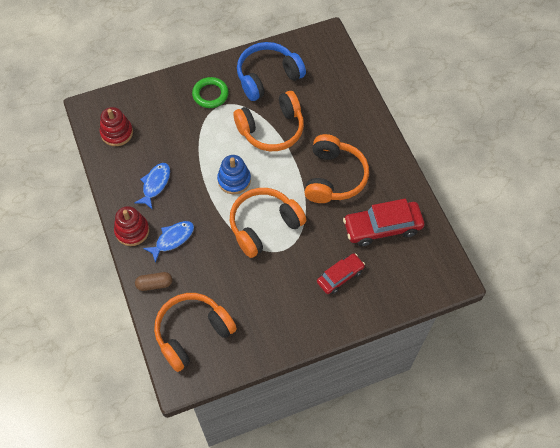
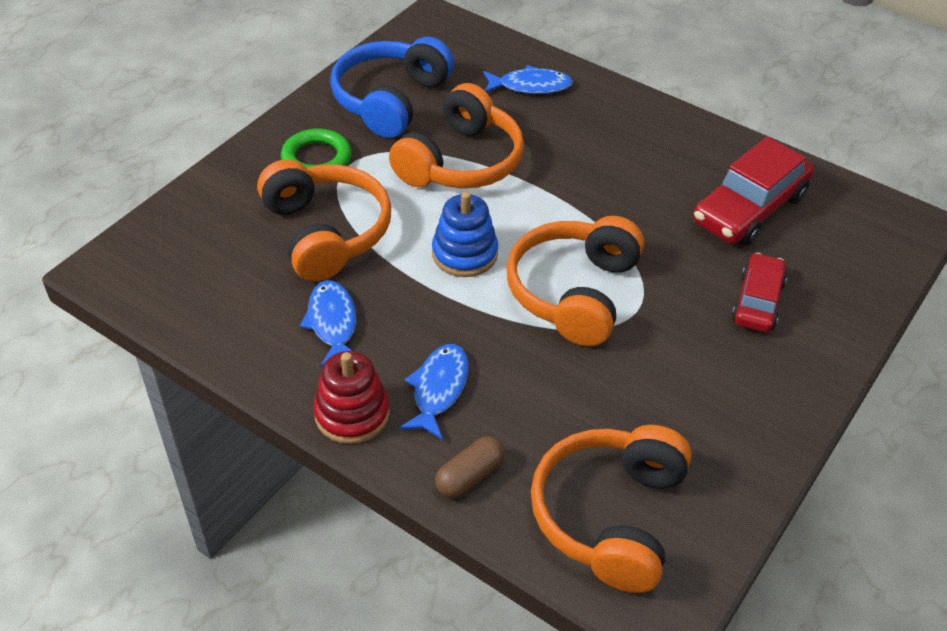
camera: 35 degrees left, 15 degrees down
red stacking toy [100,107,133,146] -> none
orange headphones [304,134,369,203] -> orange headphones moved to [257,159,391,281]
none -> blue fish [483,65,573,94]

